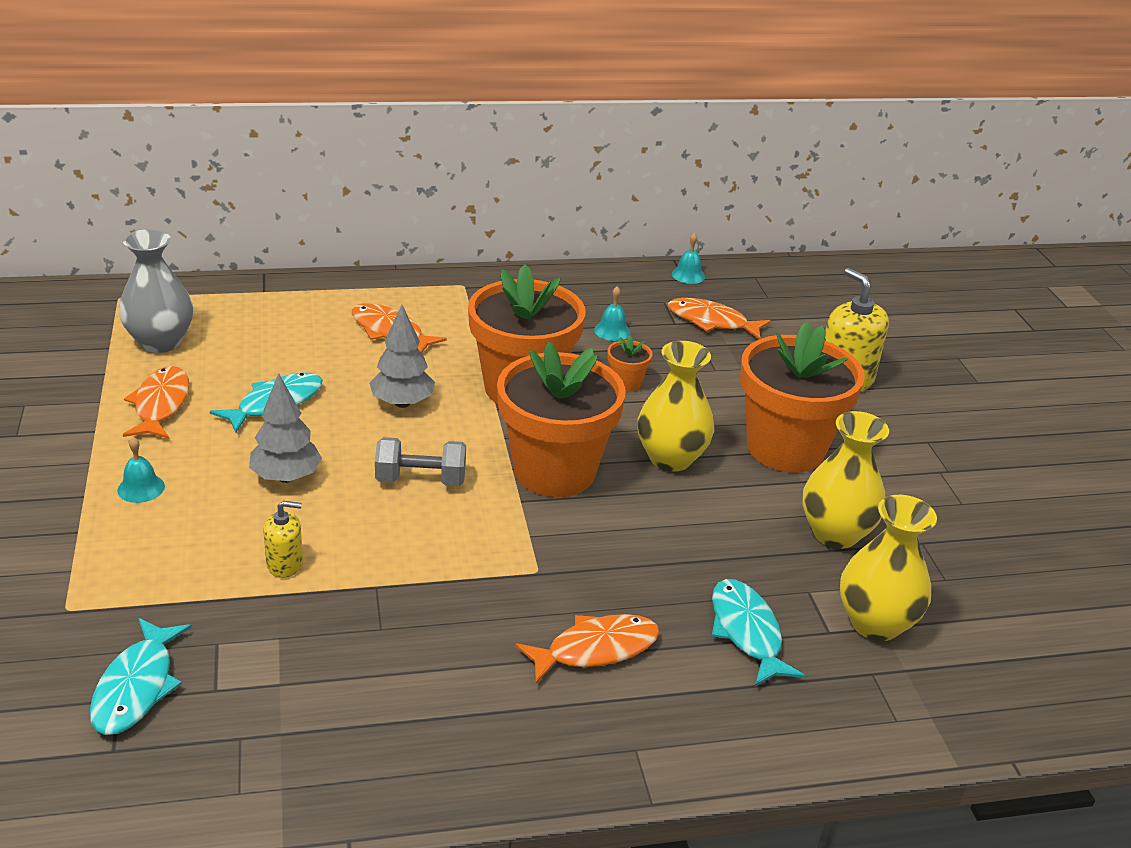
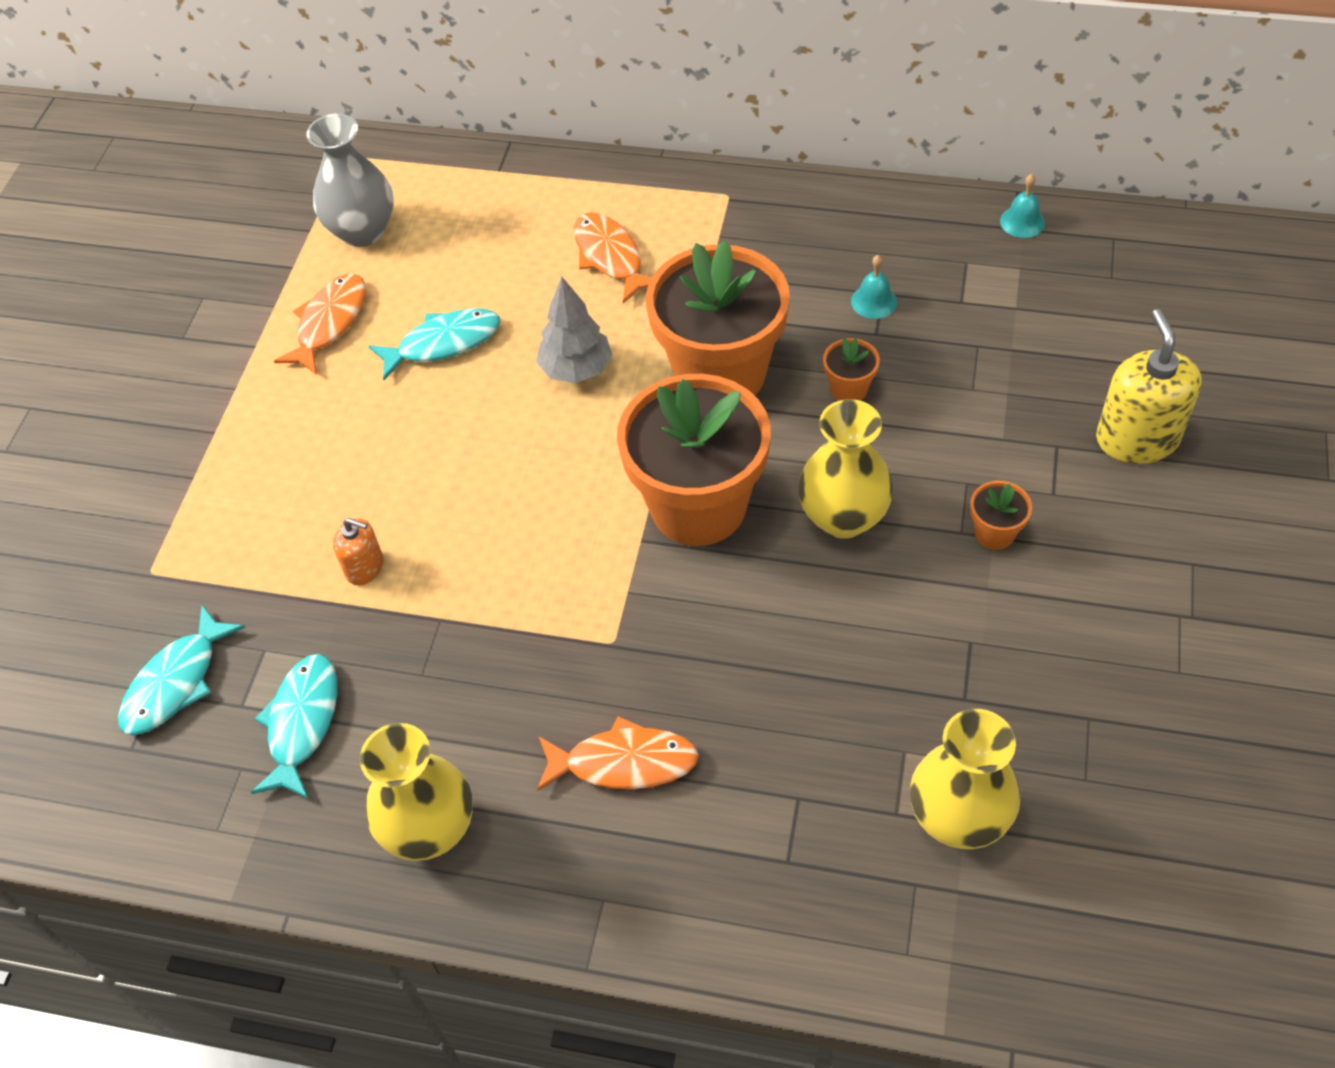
camera: 30 degrees right, 20 degrees up
turquoise bell [117,437,165,503] -> none
grey tree [249,373,322,483] -> none
yellow soap dispenser [263,501,303,578] -> orange soap dispenser [333,518,384,586]
grey dumbbell [375,437,466,486] -> none
orange fish [668,298,771,339] -> none
turquoise fish [712,579,805,686] -> turquoise fish moved to [251,654,338,799]
orange flower pot [740,322,865,472] -> orange flower pot [970,481,1032,550], size x0.40
yellow vase [802,411,889,549] -> yellow vase moved to [360,723,472,861]

